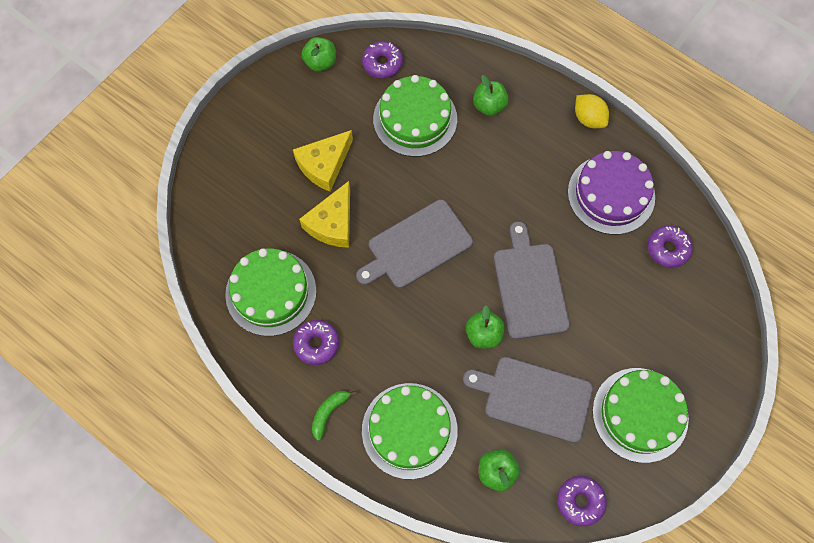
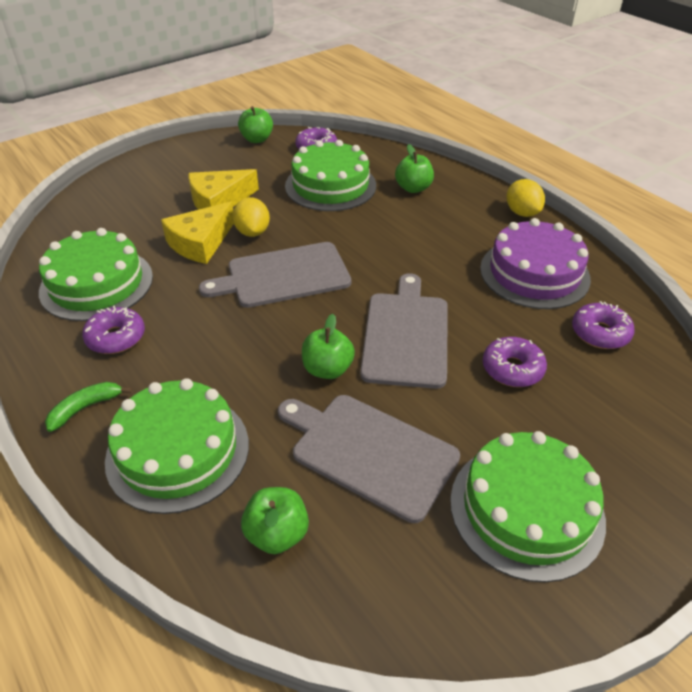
camera: 15 degrees right, 25 degrees down
purple donut [557,476,607,526] -> purple donut moved to [483,337,547,387]
none -> yellow lemon [233,197,270,237]

